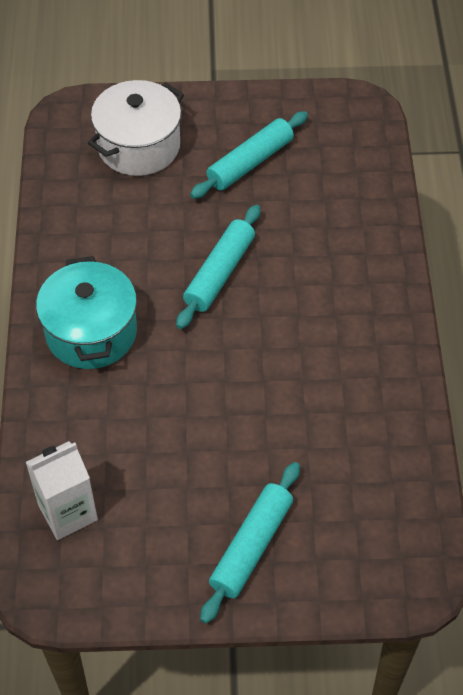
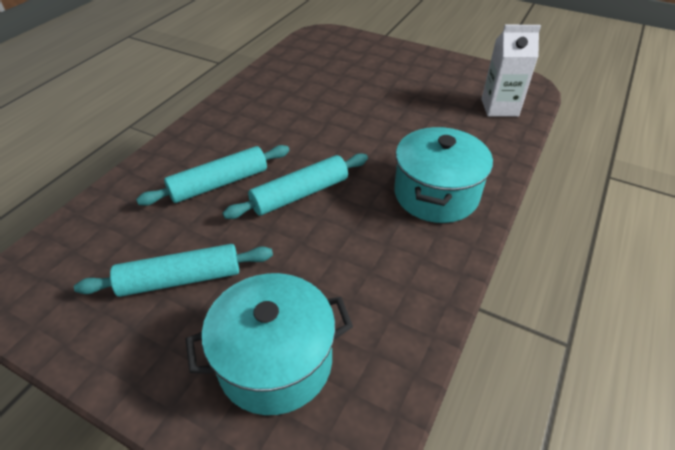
camera: 150 degrees left, 10 degrees down
white pot [88,80,184,176] -> turquoise pot [185,273,353,415]
turquoise rolling pin [200,462,300,624] -> turquoise rolling pin moved to [136,145,290,206]

